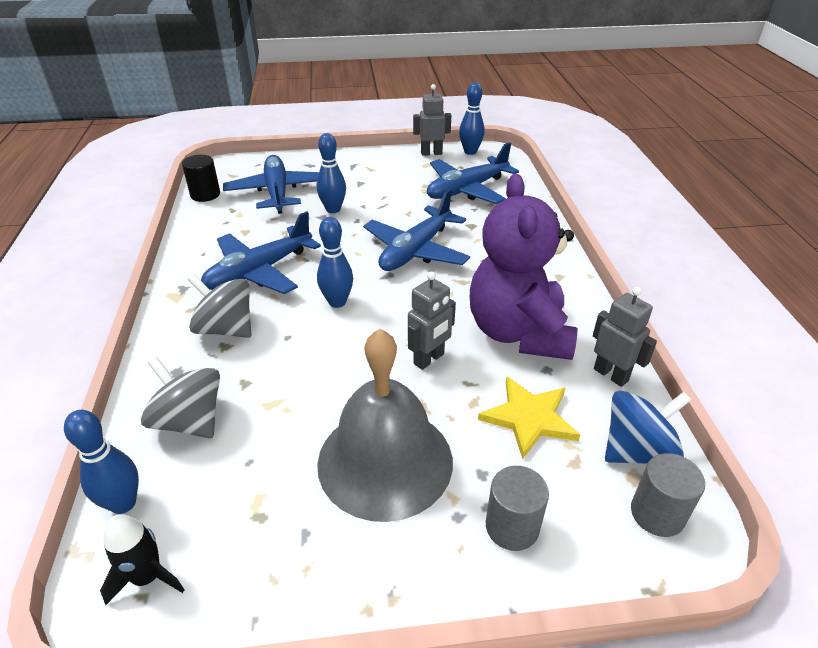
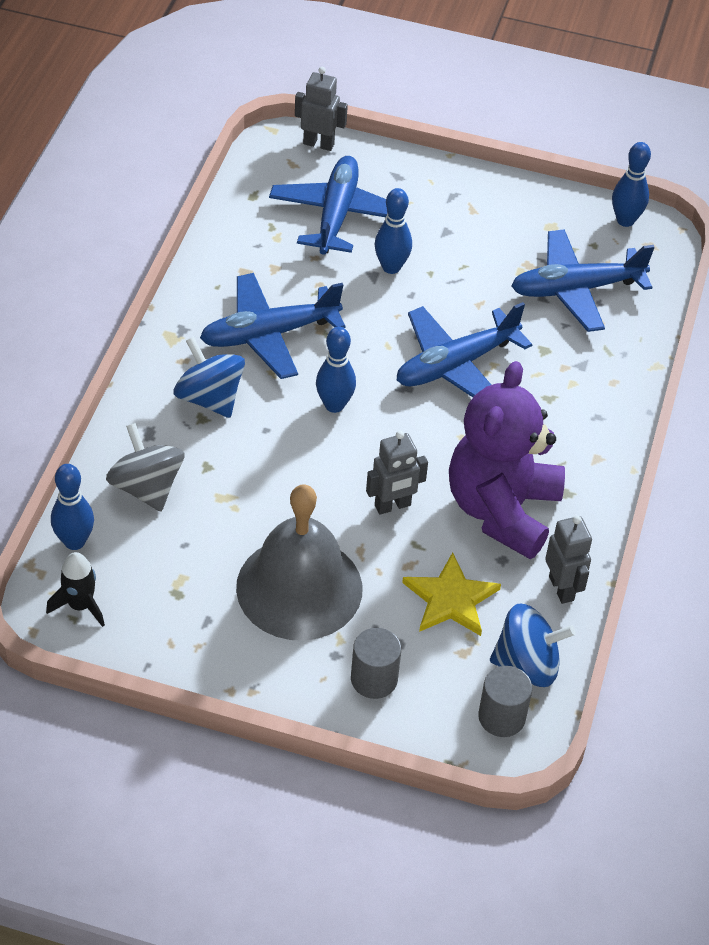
camera: 20 degrees right, 10 degrees up
black cylinder [182,155,220,202] -> none
grey spinning top [187,274,252,338] -> blue spinning top [174,337,245,418]
grey robot [413,84,451,156] -> grey robot moved to [295,67,348,151]

